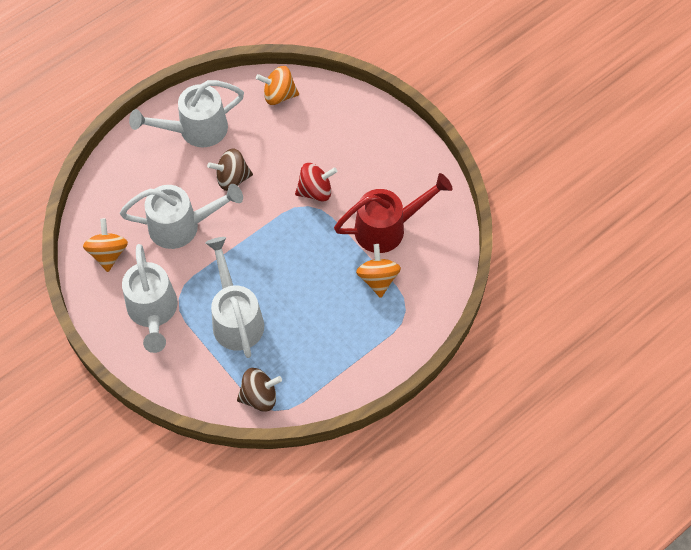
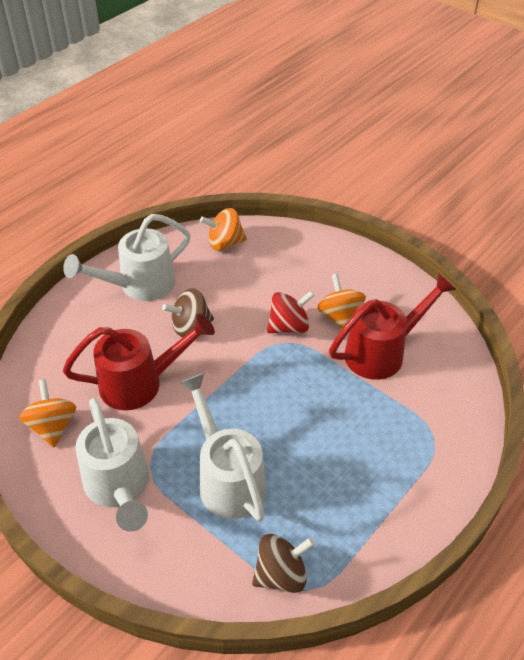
camera: 10 degrees left, 15 degrees down
white watering can [120,184,243,249] -> red watering can [63,314,215,410]
orange spinning top [356,244,401,298] -> orange spinning top moved to [317,273,366,329]

